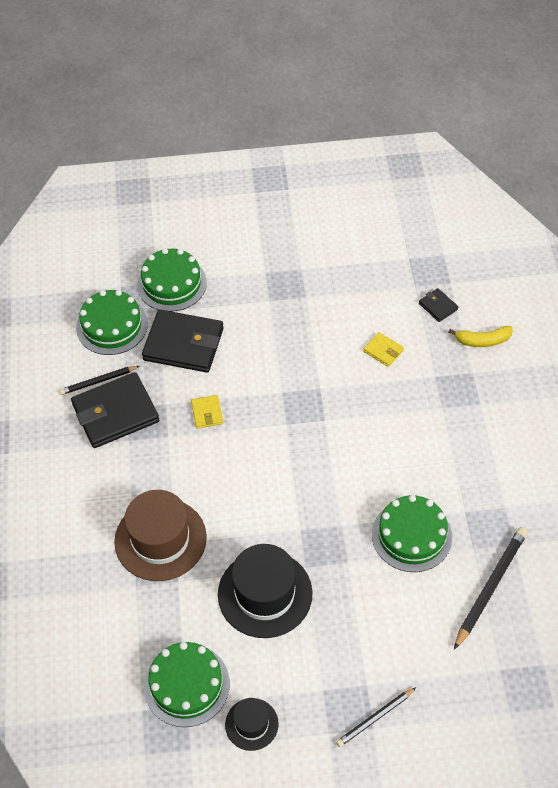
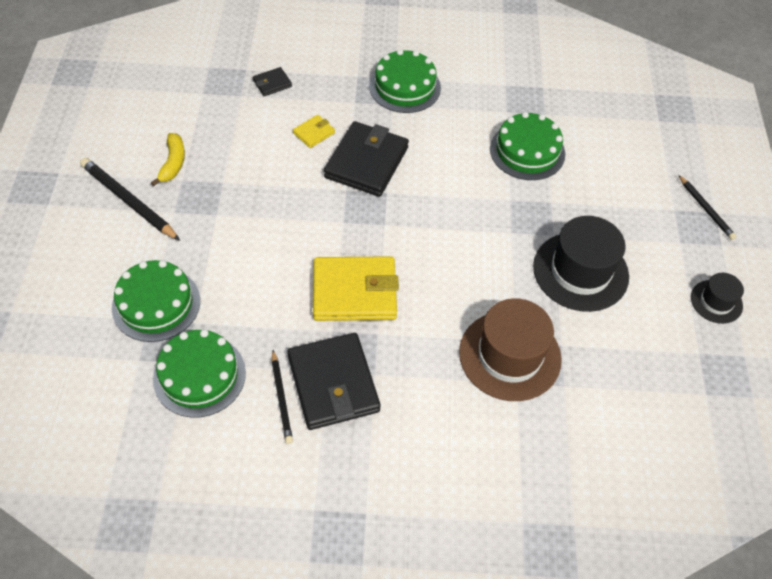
camera: 85 degrees left, 0 degrees up
black wallet [142,310,224,373] -> black wallet moved to [324,121,409,197]
green cake [144,642,230,727] -> green cake moved to [369,49,441,113]
yellow wallet [191,395,223,429] -> yellow wallet [313,256,399,321], size x2.19
yellow banana [449,326,513,347] -> yellow banana moved to [151,133,185,186]
black pencil [454,527,528,650] -> black pencil moved to [80,158,180,241]

